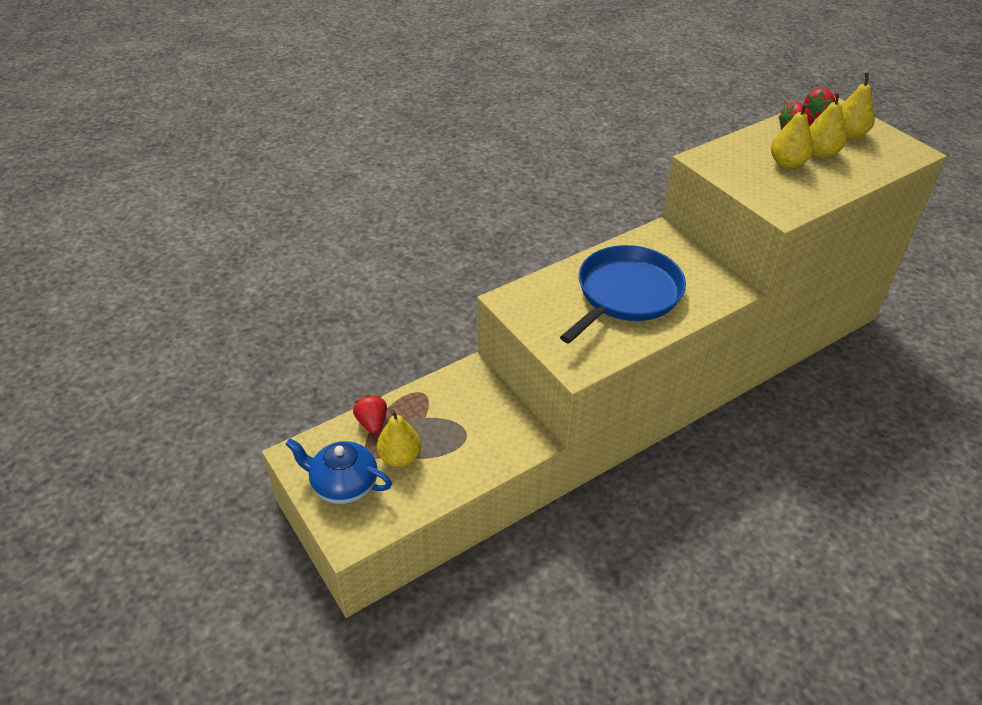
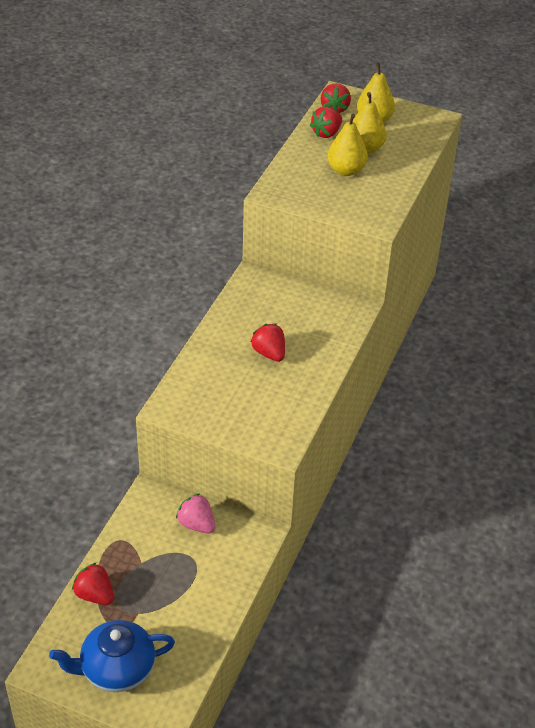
camera: 35 degrees left, 0 degrees up
yellow pear [377,410,421,467] -> none
blue pan [560,245,686,343] -> red strawberry [251,324,285,362]
none -> pink strawberry [176,493,215,534]

